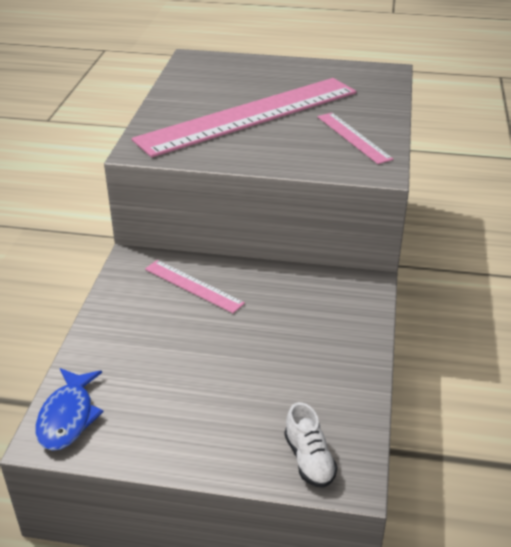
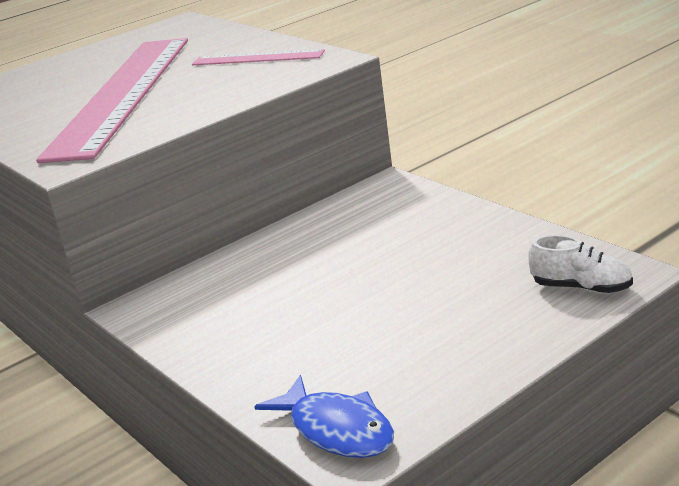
camera: 45 degrees left, 10 degrees down
pink ruler [145,260,245,313] -> none

